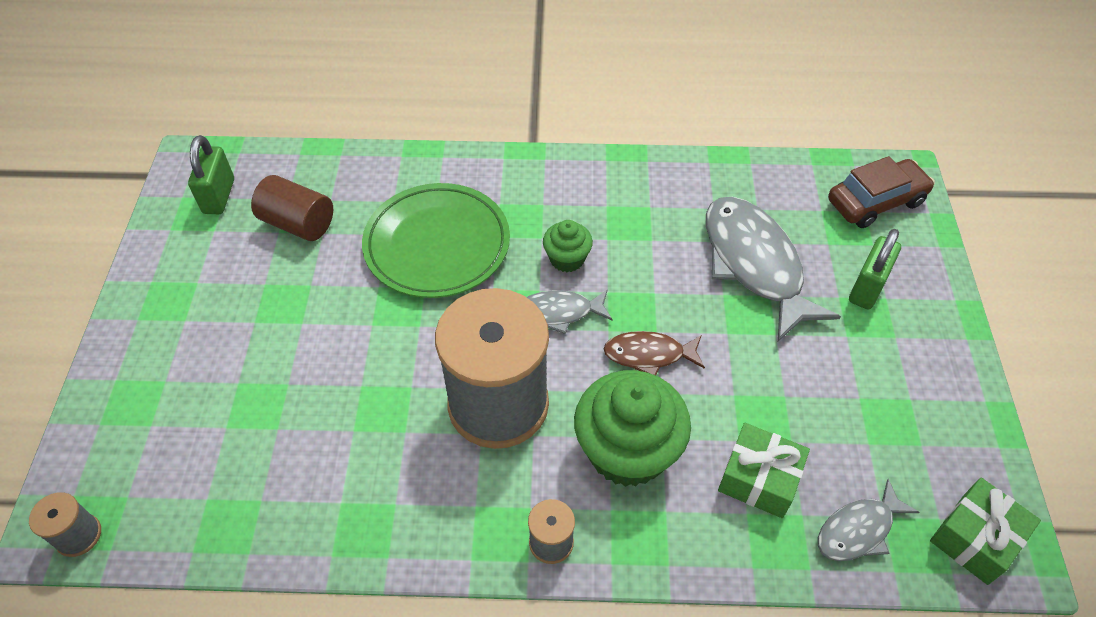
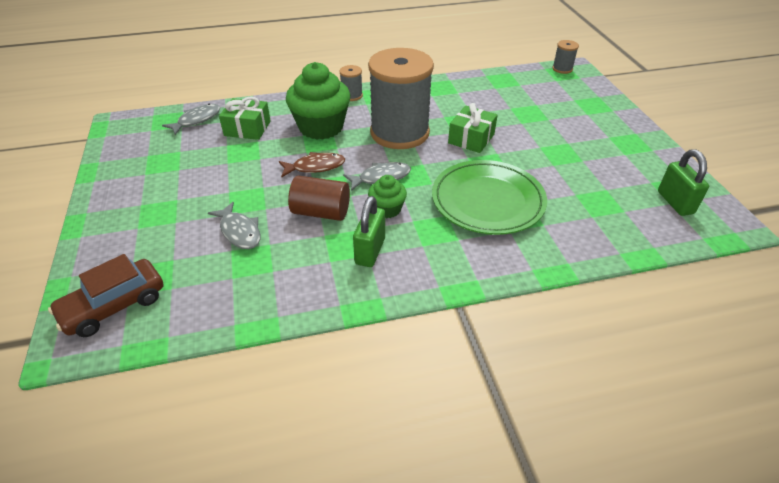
camera: 165 degrees right, 10 degrees down
brown cylinder [251,175,333,241] -> brown cylinder moved to [288,176,350,221]
grey fish [706,197,841,341] -> grey fish [208,202,261,249], size x0.53
green padlock [849,229,901,310] -> green padlock moved to [353,196,385,267]
green gift [930,478,1041,585] -> green gift moved to [448,103,498,153]

